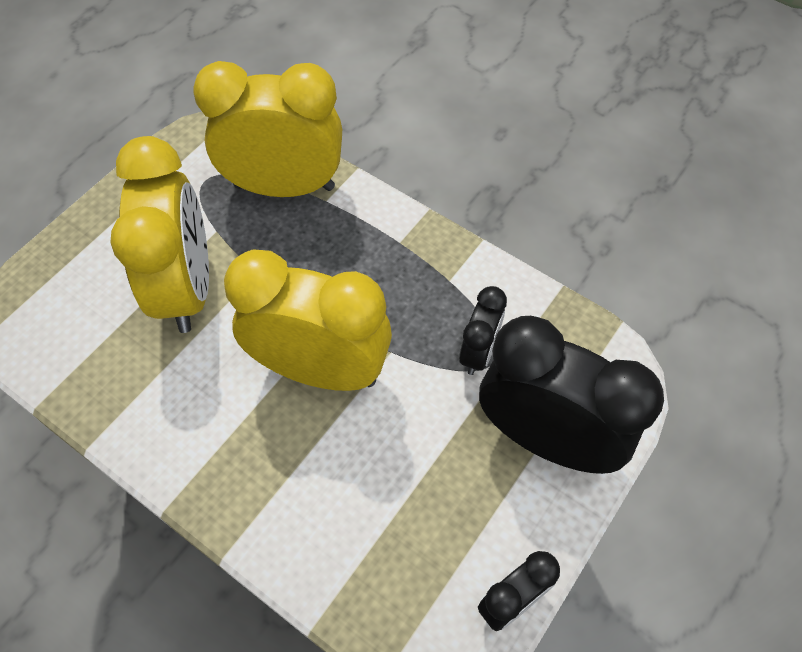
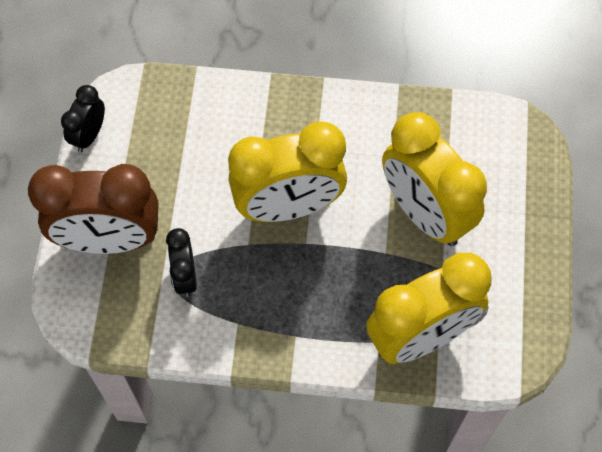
camera: 150 degrees right, 5 degrees up
black clock [479,316,664,474] -> brown clock [28,164,158,254]

